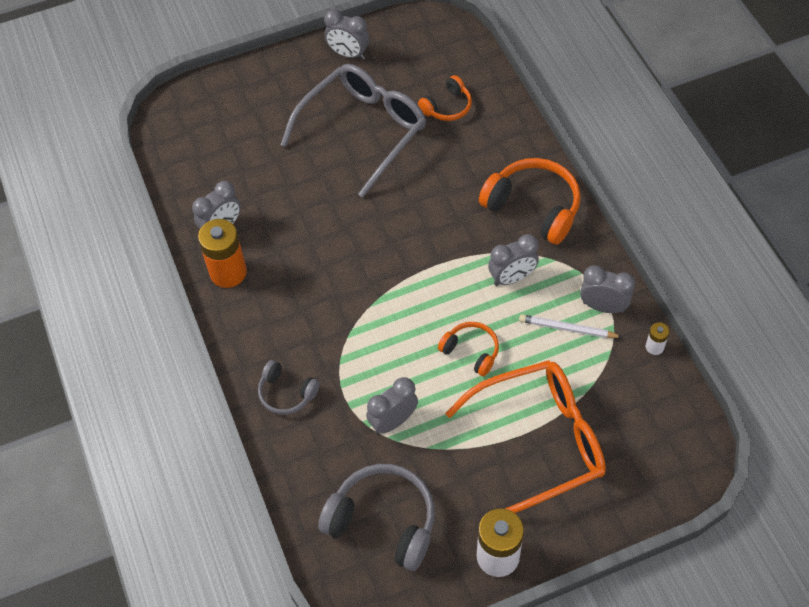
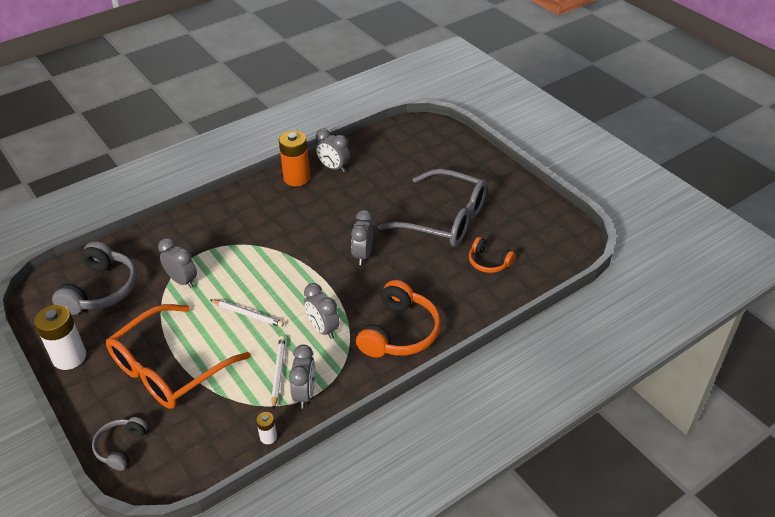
camera: 75 degrees right, 15 degrees down
grey headphones [258,360,320,415] -> grey headphones moved to [92,417,148,471]
grey clock [324,9,369,59] -> grey clock moved to [351,210,373,265]
orange headphones [438,322,499,376] -> white pencil [210,300,284,327]
orange glasses [445,360,606,513] -> orange glasses turned 75 degrees clockwise [106,304,251,409]

